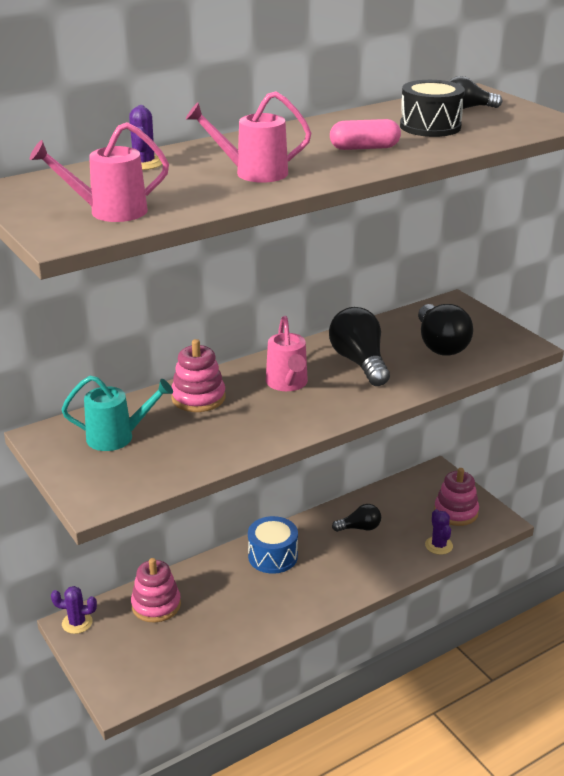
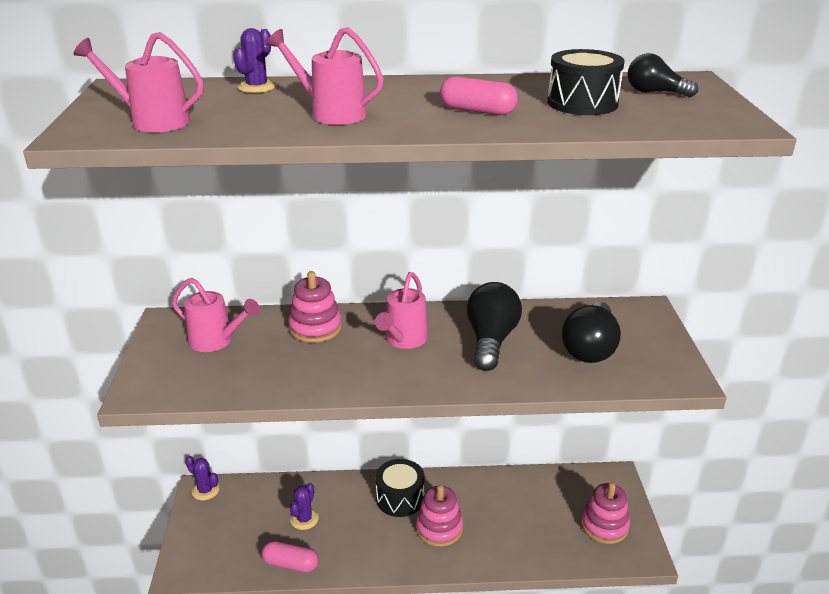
camera: 30 degrees right, 0 degrees up
turquoise watering can [61,376,173,451] -> pink watering can [172,278,260,352]
pink stacking toy [131,558,181,623] -> pink stacking toy moved to [416,485,463,547]
blue drum [248,516,298,574] -> black drum [375,459,425,517]
black light bulb [332,504,381,532] -> none
purple cactus [425,509,453,555] -> purple cactus moved to [290,483,319,530]
none -> pink capsule [262,541,319,572]

